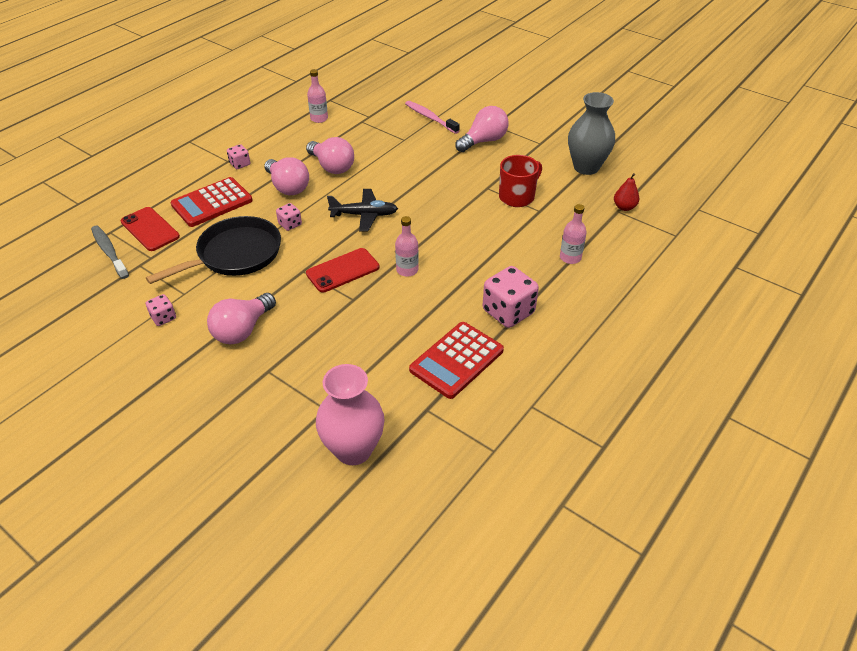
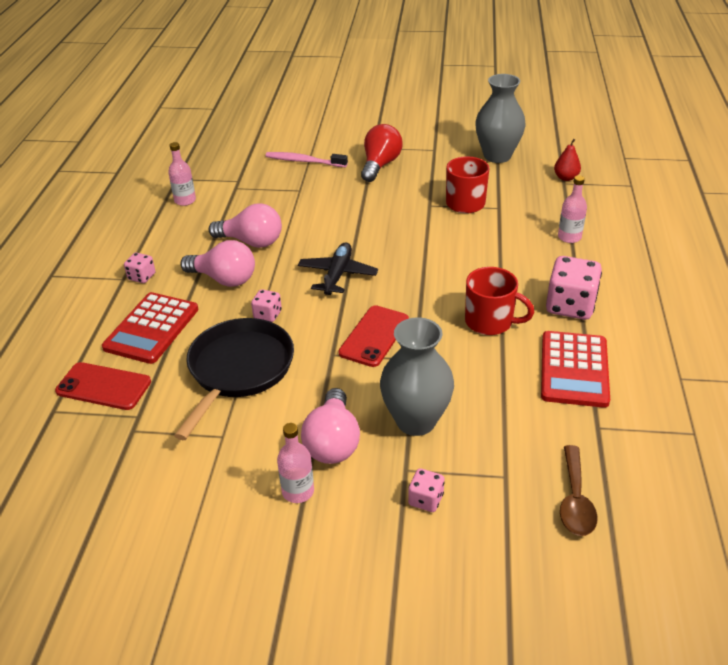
camera: 30 degrees left, 5 degrees down
grey toothbrush [91,226,129,279] -> none
pink dice [146,294,176,326] -> pink dice moved to [408,468,445,512]
pink vase [316,364,385,465] -> brown spoon [560,445,598,536]
black plane [327,189,398,232] -> black plane turned 45 degrees counterclockwise [298,242,378,295]
pink bottle [395,216,419,277] -> pink bottle moved to [277,423,314,503]
pink light bulb [455,106,509,152] -> red light bulb [361,124,402,182]
none -> grey vase [380,317,454,436]
none -> red mug [465,267,534,335]

